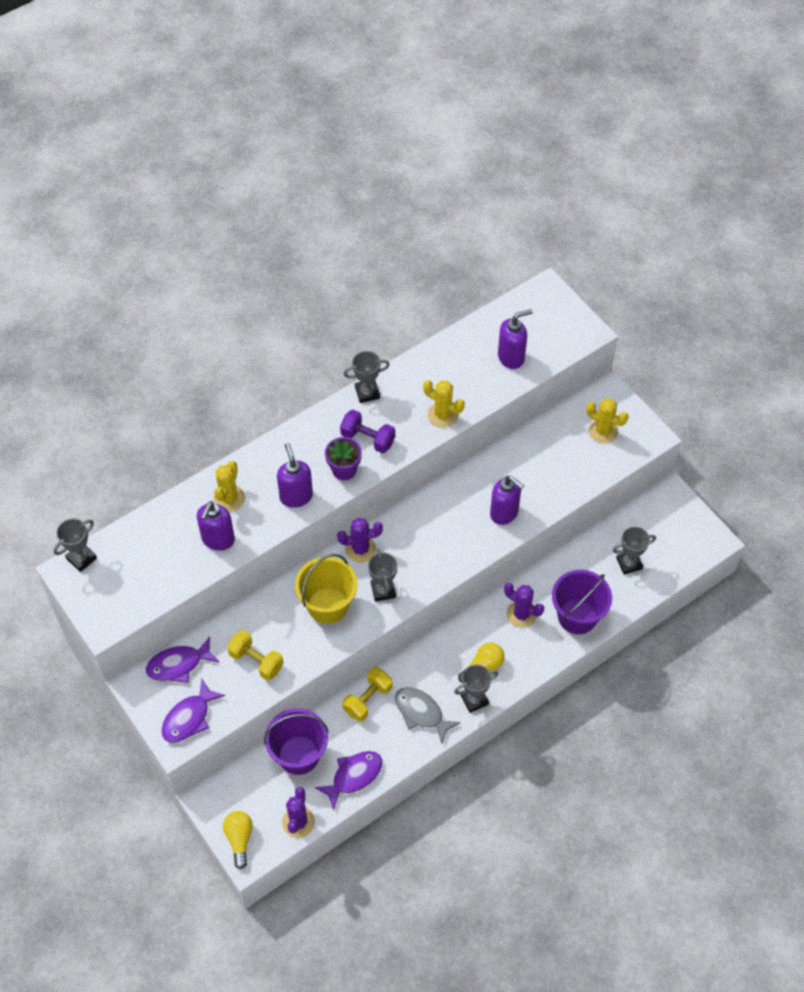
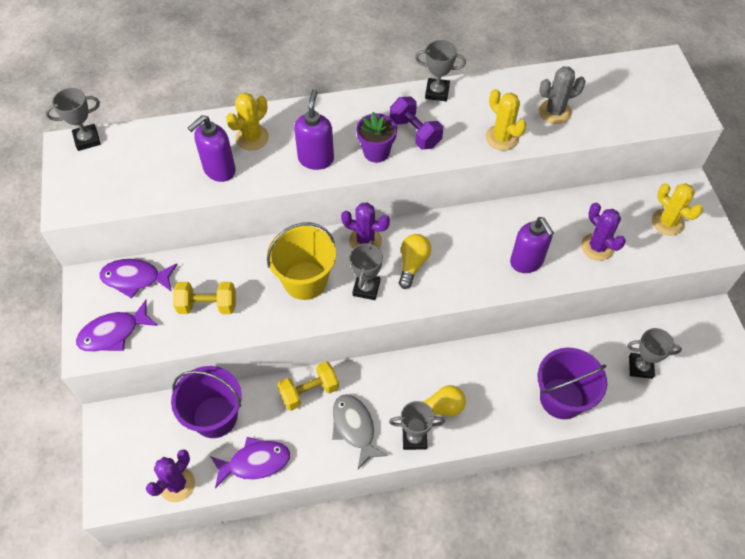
camera: 25 degrees right, 0 degrees up
yellow light bulb [223,811,253,869] -> yellow light bulb moved to [399,234,431,289]
yellow dumbbell [227,630,284,681] -> yellow dumbbell turned 60 degrees counterclockwise [173,282,236,314]
purple soap dispenser [498,309,532,369] -> none
purple cactus [504,583,544,628] -> purple cactus moved to [581,203,626,261]
none -> grey cactus [539,66,586,124]

